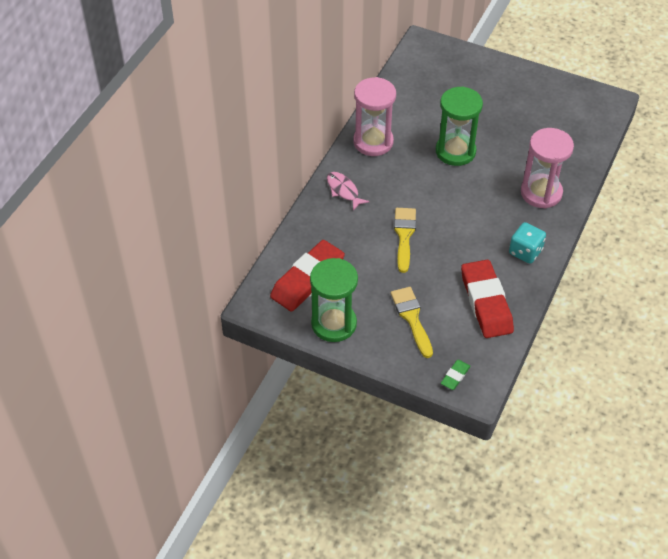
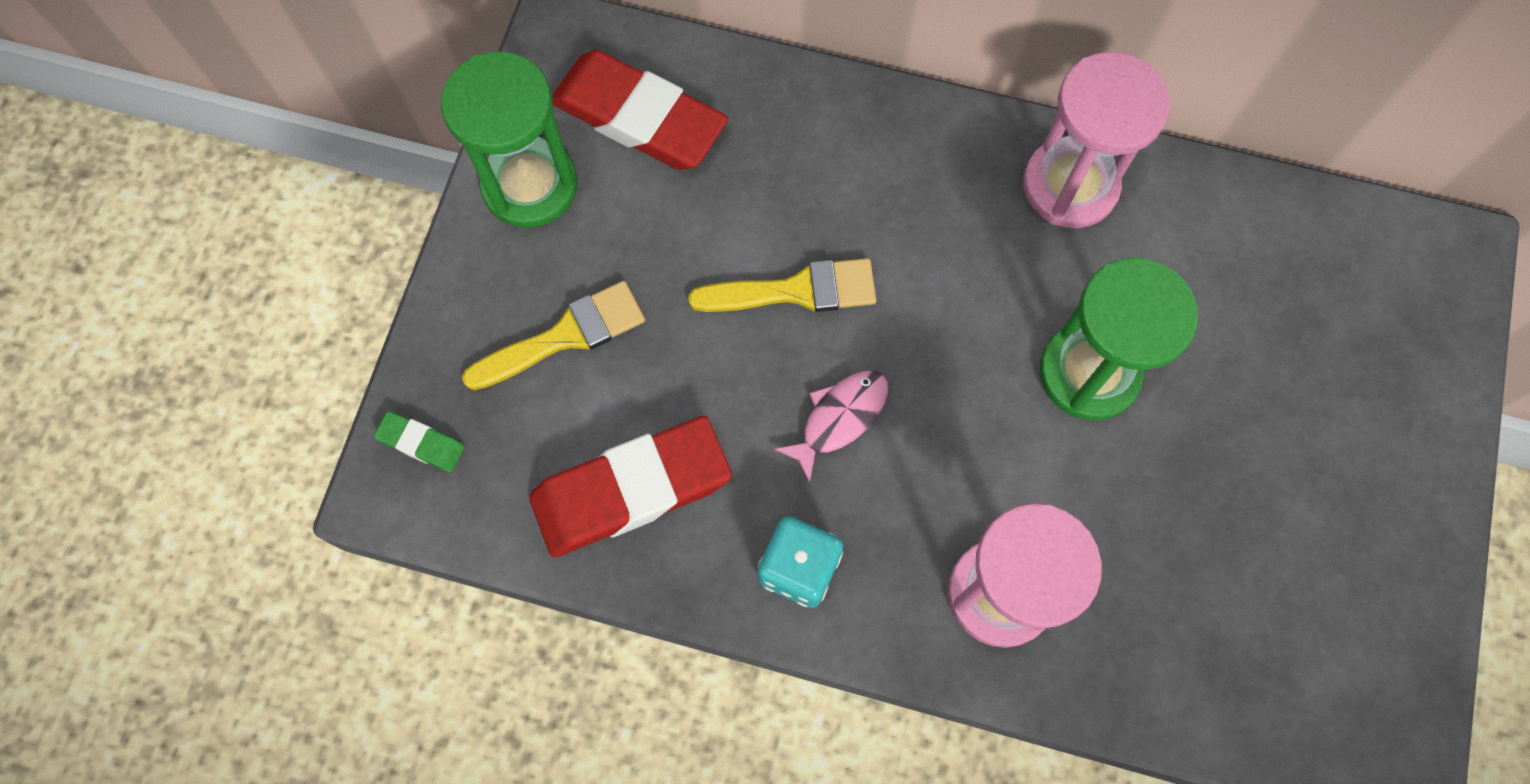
camera: 80 degrees right, 20 degrees up
pink fish [327,172,369,211] -> pink fish moved to [774,370,888,483]

